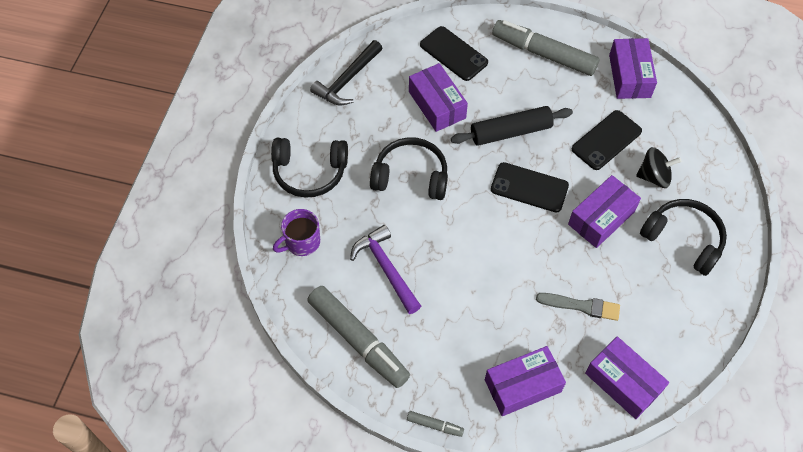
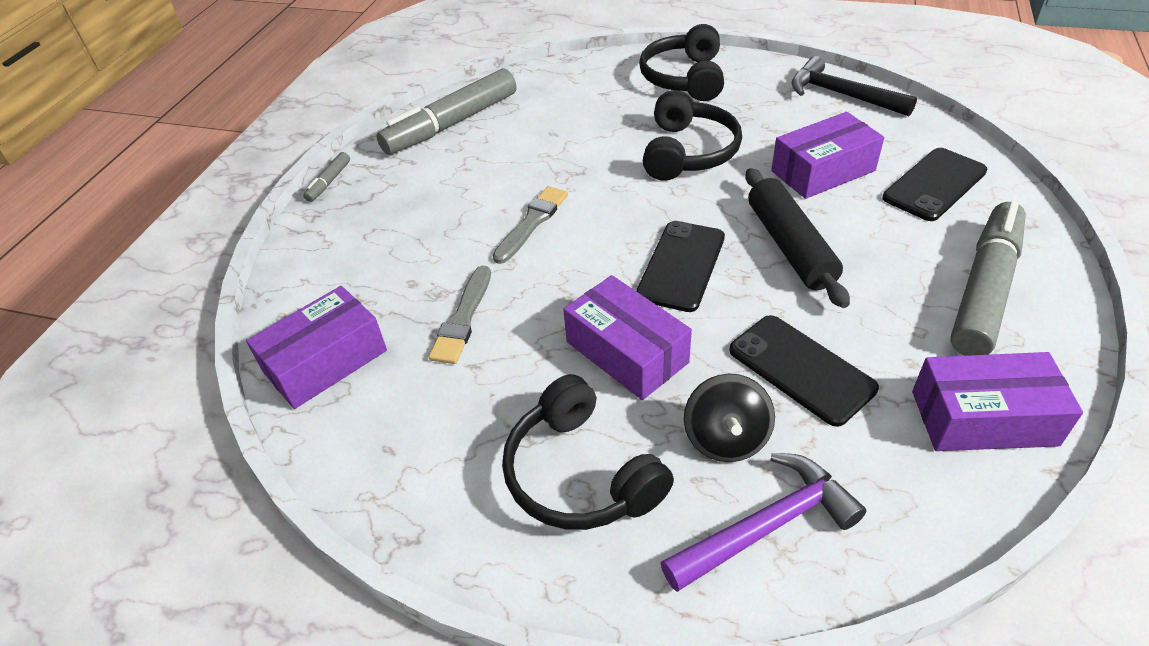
camera: 95 degrees right, 15 degrees down
purple mug [273,209,320,256] -> none
purple hammer [350,225,421,314] -> purple hammer moved to [661,453,866,592]
purple box [485,346,566,416] -> none
black headphones [640,199,727,276] -> black headphones turned 105 degrees clockwise [502,374,674,530]
none -> grey brush [493,186,568,264]

